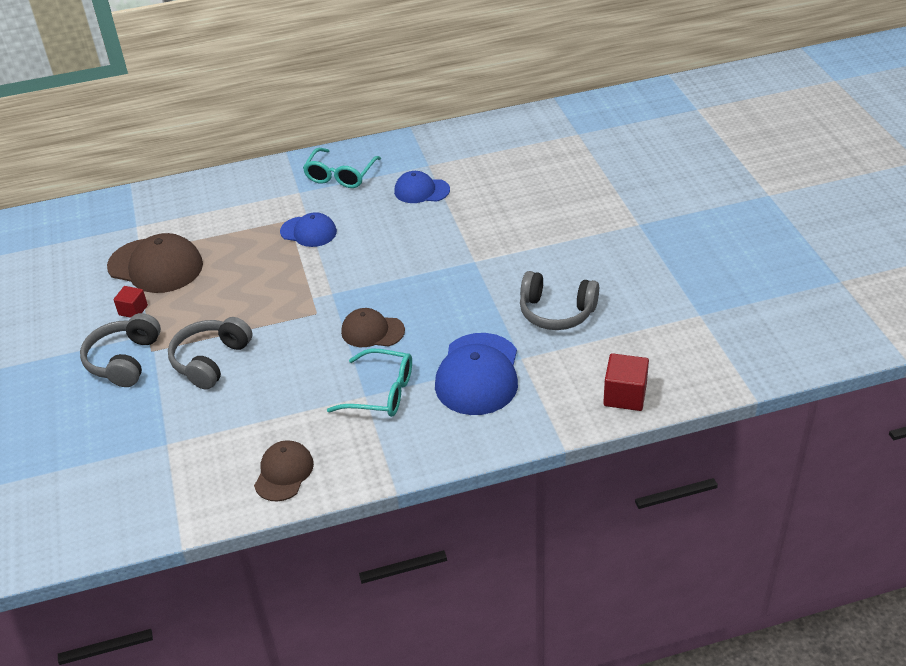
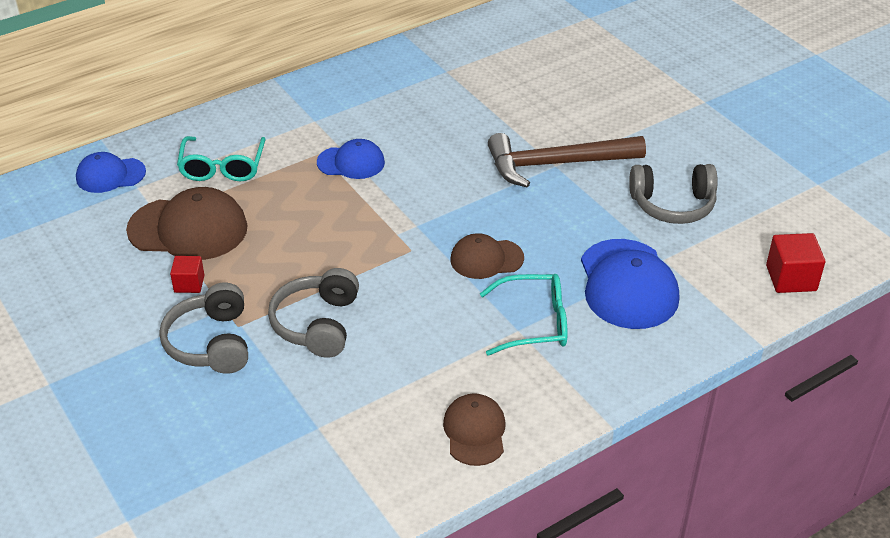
camera: 20 degrees left, 0 degrees up
turquoise glasses [303,148,381,188] -> turquoise glasses moved to [177,136,266,181]
blue cap [394,171,450,203] -> blue cap moved to [76,152,146,193]
none -> brown hammer [488,133,646,188]

